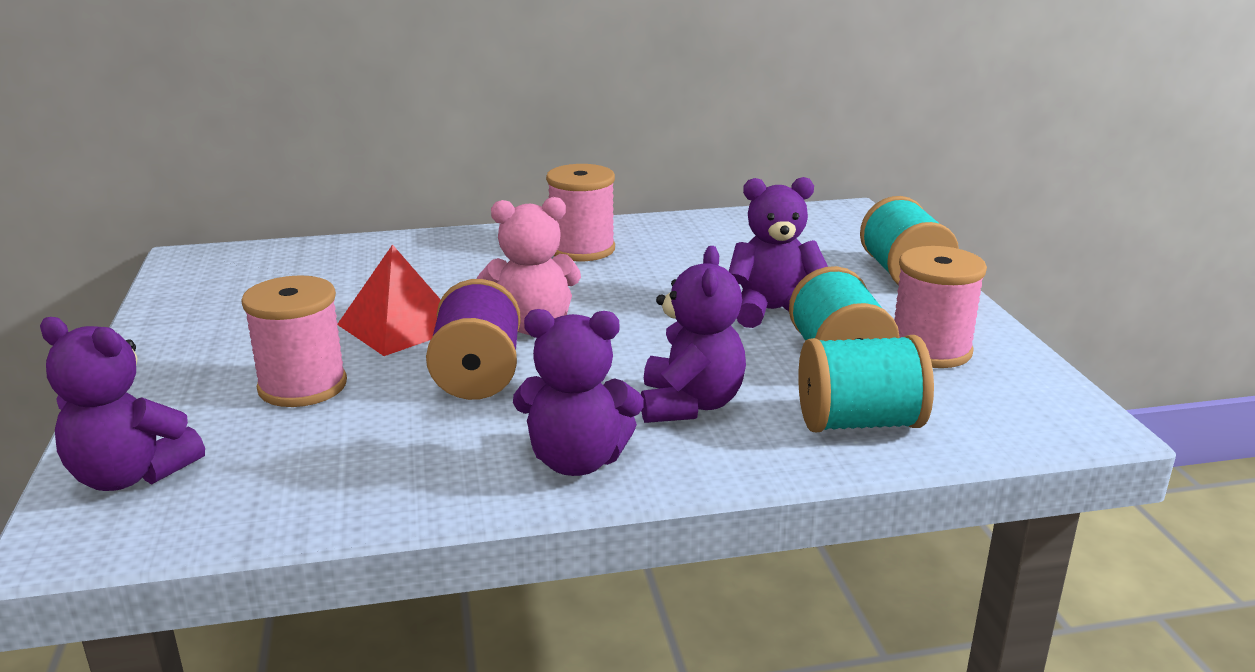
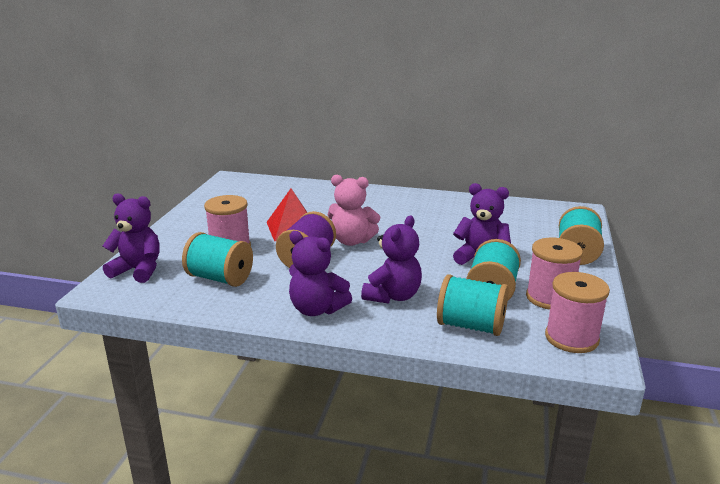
camera: 25 degrees right, 0 degrees up
purple teddy bear [40,317,205,491] -> purple teddy bear turned 150 degrees clockwise [103,193,159,283]
pink spool [546,164,615,261] -> pink spool moved to [545,272,610,353]
none -> turquoise spool [182,232,253,287]

